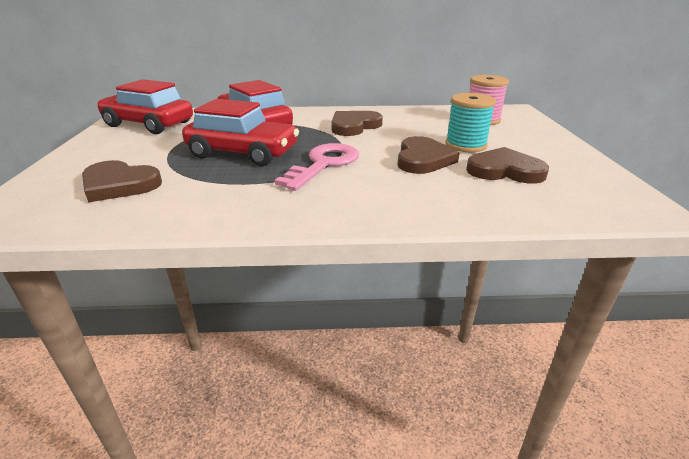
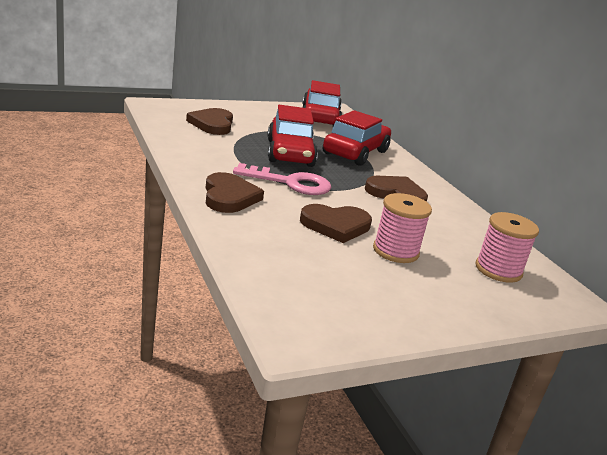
camera: 65 degrees right, 5 degrees down
turquoise spool [445,93,496,152] -> pink spool [373,193,432,263]
brown heart [466,147,549,184] -> brown heart moved to [206,172,264,213]

